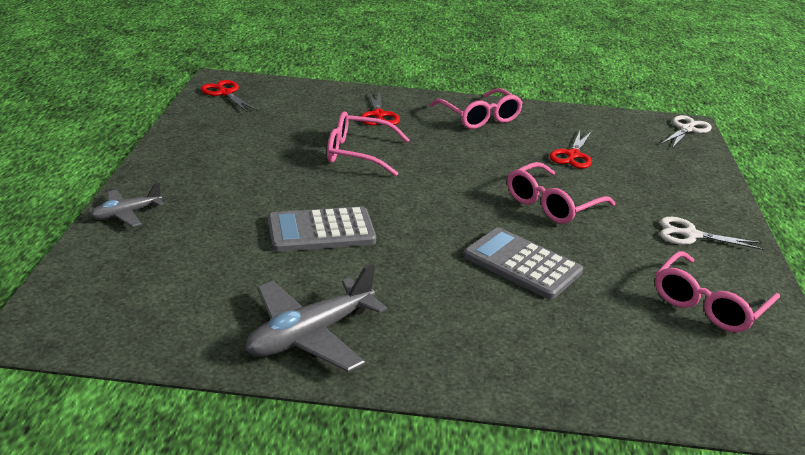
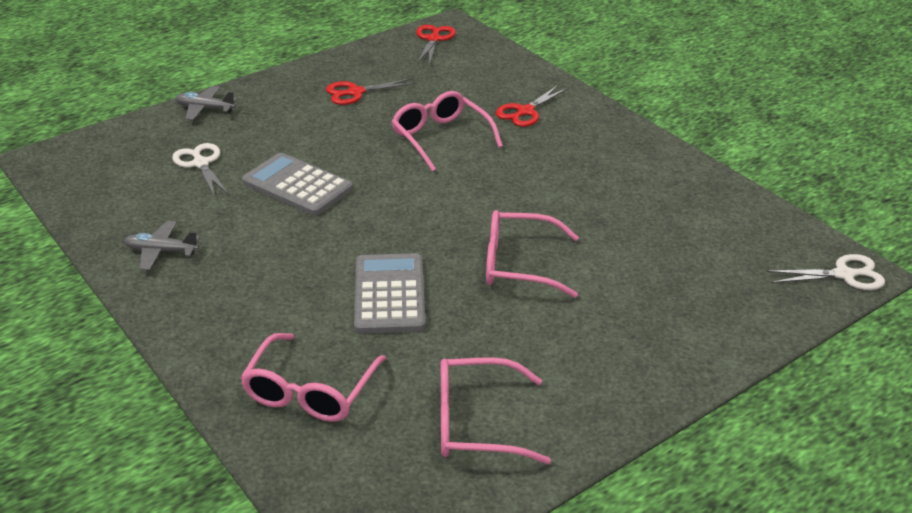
camera: 50 degrees right, 5 degrees up
grey plane [245,264,387,372] -> grey plane [124,221,200,270], size x0.57
pink glasses [430,88,523,129] -> pink glasses moved to [240,333,386,422]
red scissors [550,131,592,169] -> red scissors moved to [326,78,416,105]
white scissors [660,217,764,250] -> white scissors moved to [172,143,229,197]

